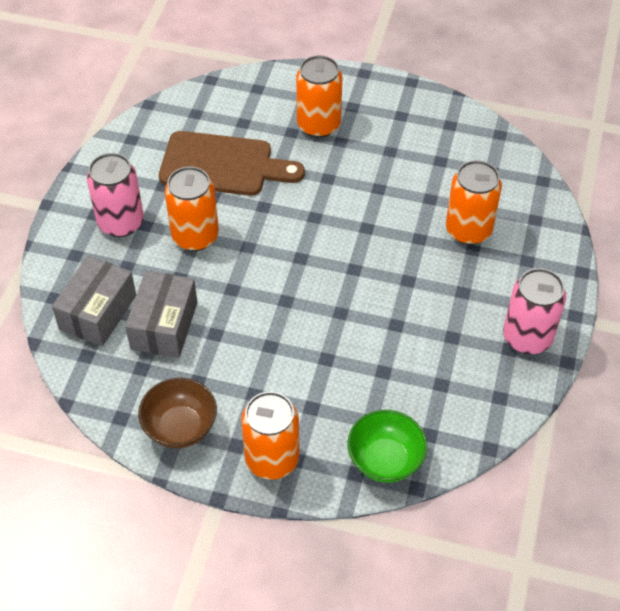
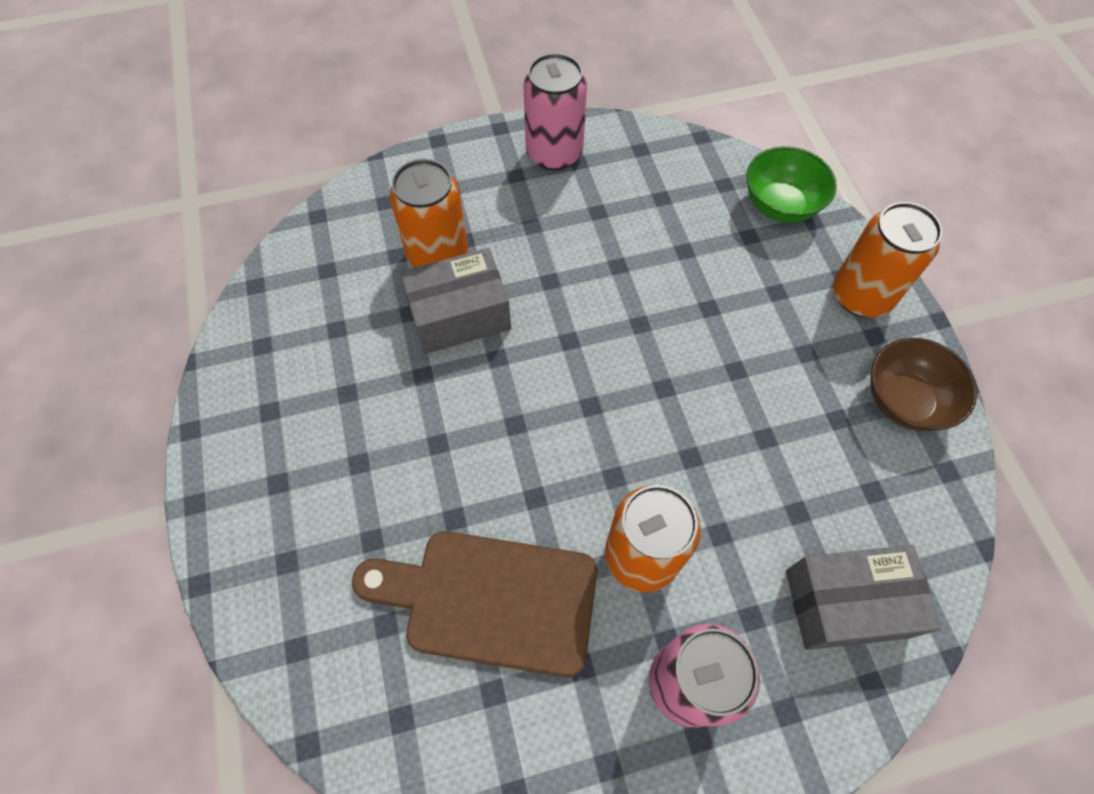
camera: 120 degrees left, 10 degrees up
grey box [125,271,197,358] -> grey box moved to [400,248,511,354]
brown cutting board [159,131,305,196] -> brown cutting board turned 60 degrees counterclockwise [352,531,597,677]
orange can [296,55,342,138] -> none

